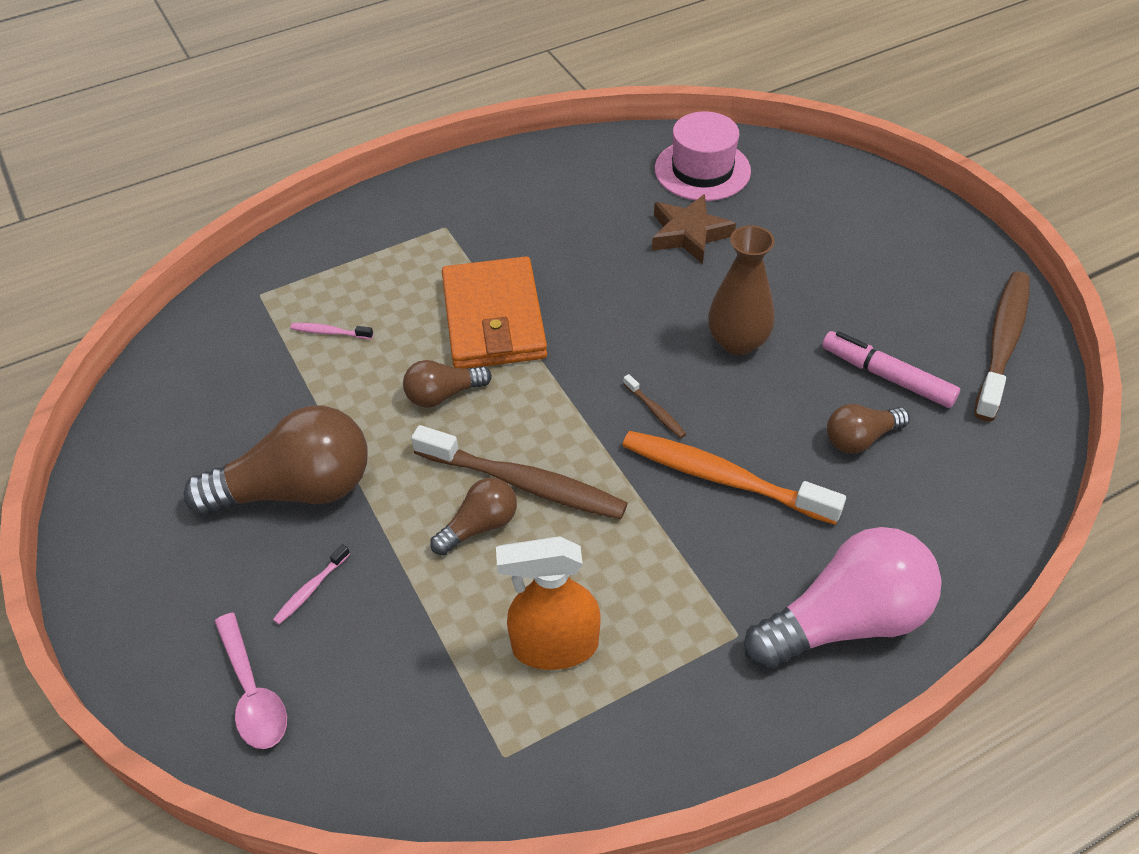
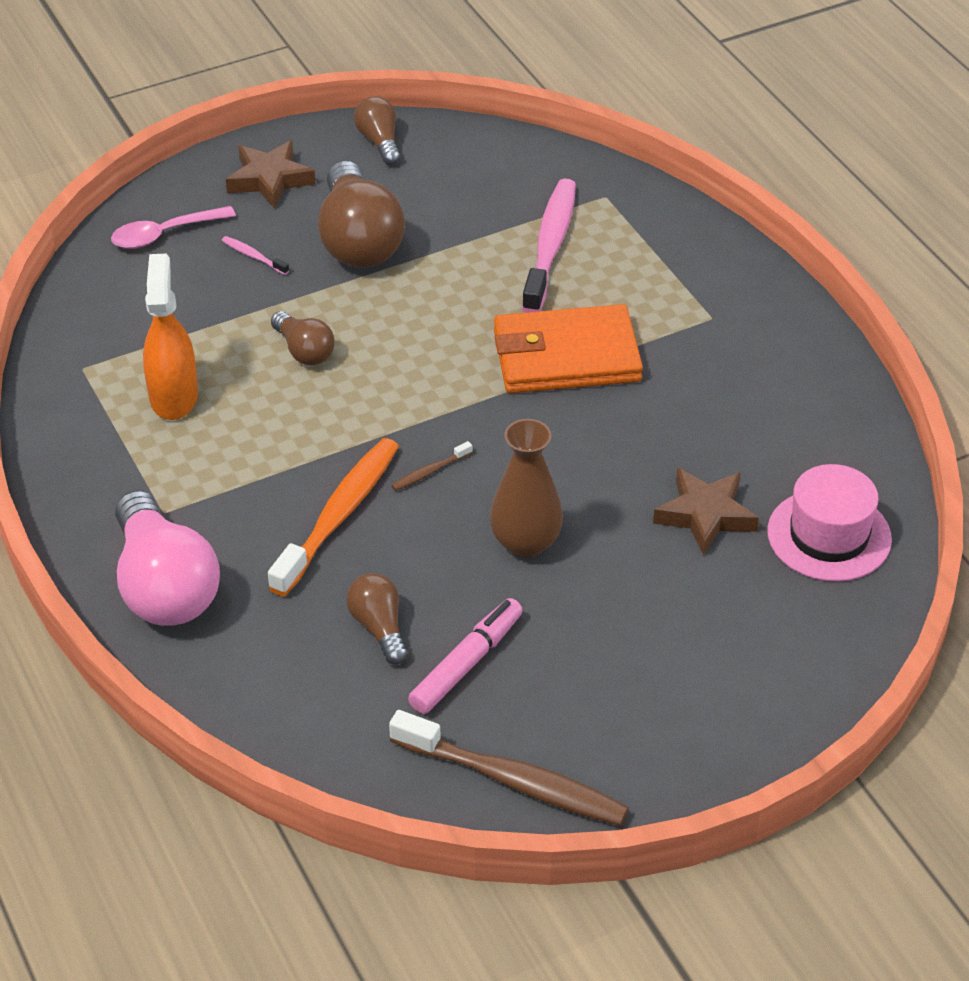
camera: 90 degrees right, 5 degrees down
pink toothbrush [290,323,373,339] -> pink toothbrush [522,179,576,312], size x2.39
brown light bulb [403,360,492,408] -> brown light bulb moved to [354,96,400,165]
brown toothbrush [411,425,628,519] -> none
none -> brown star [226,141,316,209]

